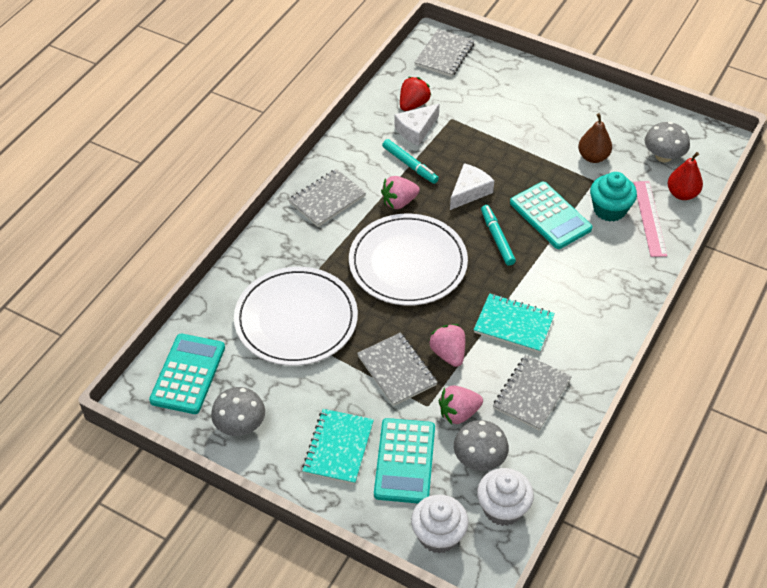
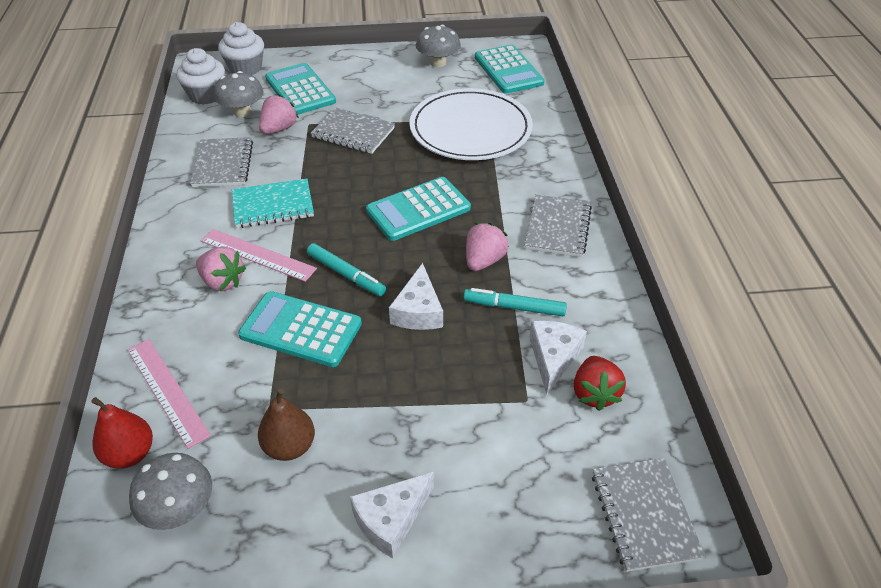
camera: 145 degrees right, 5 degrees down
turquoise notebook [302,409,374,484] -> none
white plate [349,214,468,306] -> turquoise calculator [366,177,471,241]
pink strawberry [429,324,465,367] -> pink strawberry moved to [196,246,246,291]
turquoise cupcake [590,172,637,222] -> none
none -> pink ruler [201,229,317,282]
none -> white cheese [350,472,434,558]

